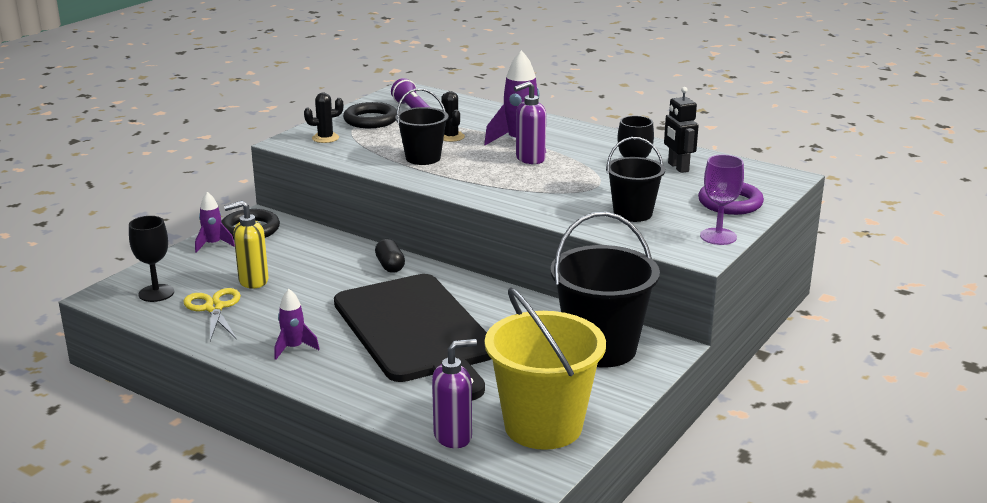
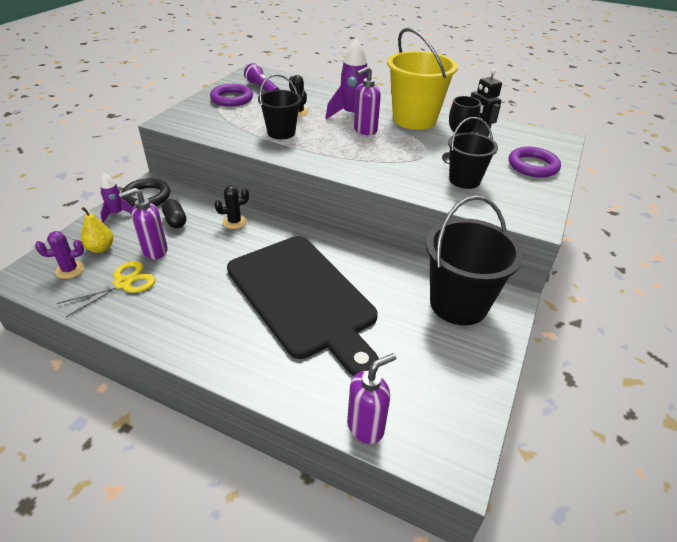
camera: 10 degrees left, 15 degrees up
black goblet [129,216,174,302] -> purple cactus [35,231,84,279]
yellow scissors [183,288,241,341] -> yellow scissors turned 75 degrees clockwise [57,261,155,317]
yellow soap dispenser [224,201,269,289] -> purple soap dispenser [119,188,168,259]
purple rocket [274,289,320,360] -> none
black cactus [304,93,343,143] -> black cactus moved to [214,186,249,229]
black ring [343,102,397,128] -> purple ring [210,84,253,107]
black capsule [375,239,405,273] -> black capsule moved to [162,199,186,228]
yellow bucket [485,287,606,450] -> yellow bucket moved to [387,28,458,130]
purple goblet [700,155,744,245] -> none
none -> yellow pear [81,207,113,253]

